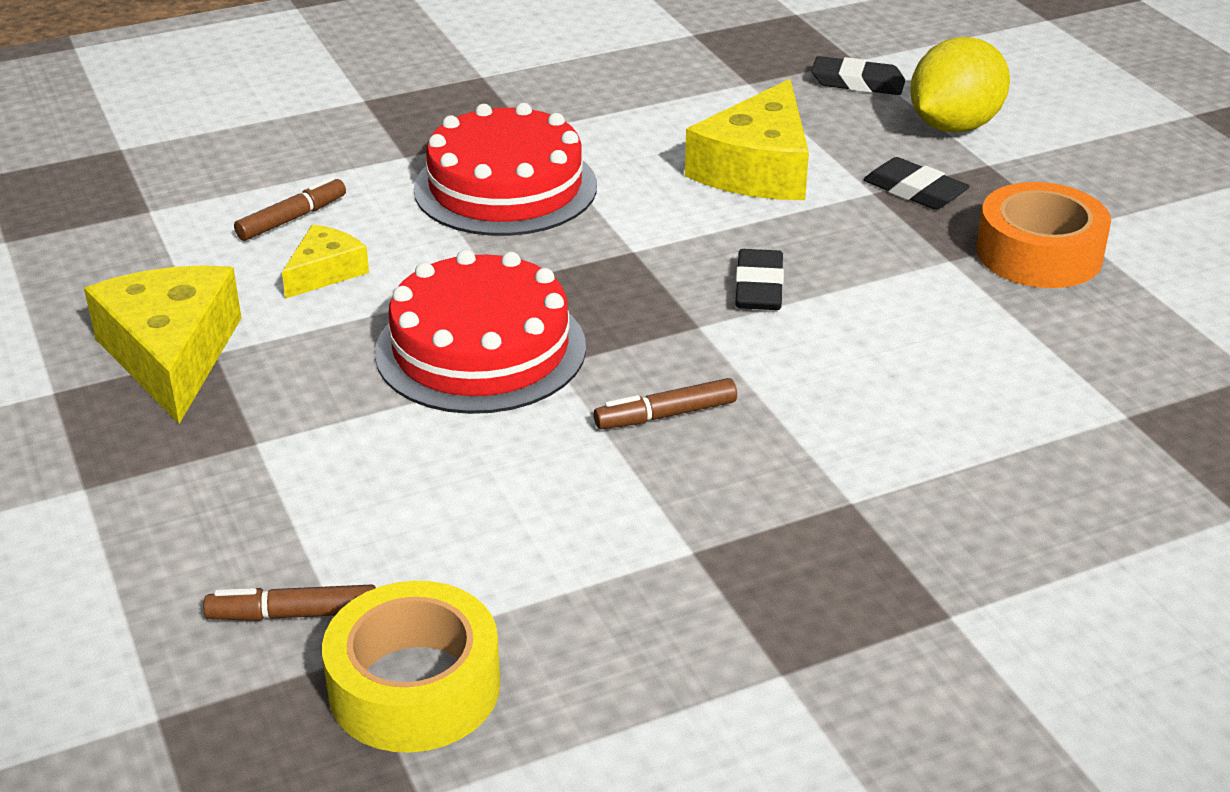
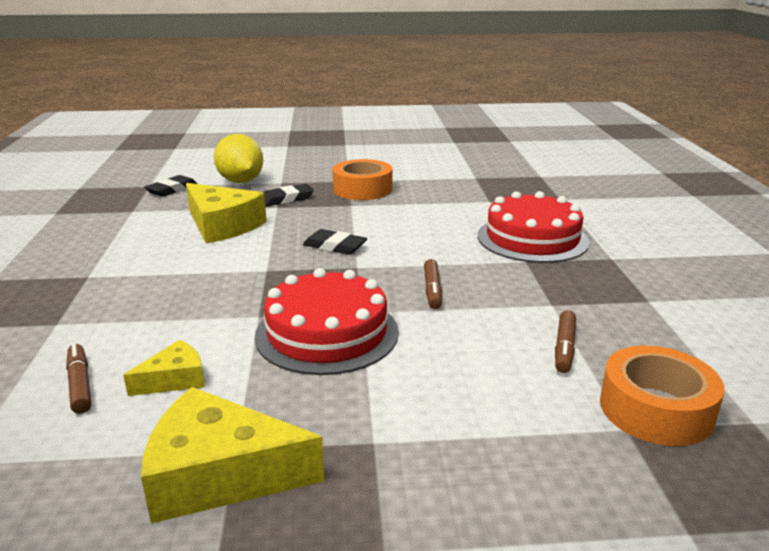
camera: 70 degrees left, 10 degrees down
brown marker [203,584,376,621] -> brown marker moved to [555,310,576,373]
yellow cheese [282,224,369,299] -> yellow cheese turned 90 degrees clockwise [123,340,205,396]
yellow tape [322,581,501,753] -> orange tape [600,346,725,446]
red cake [414,103,597,236] -> red cake moved to [477,191,590,263]

